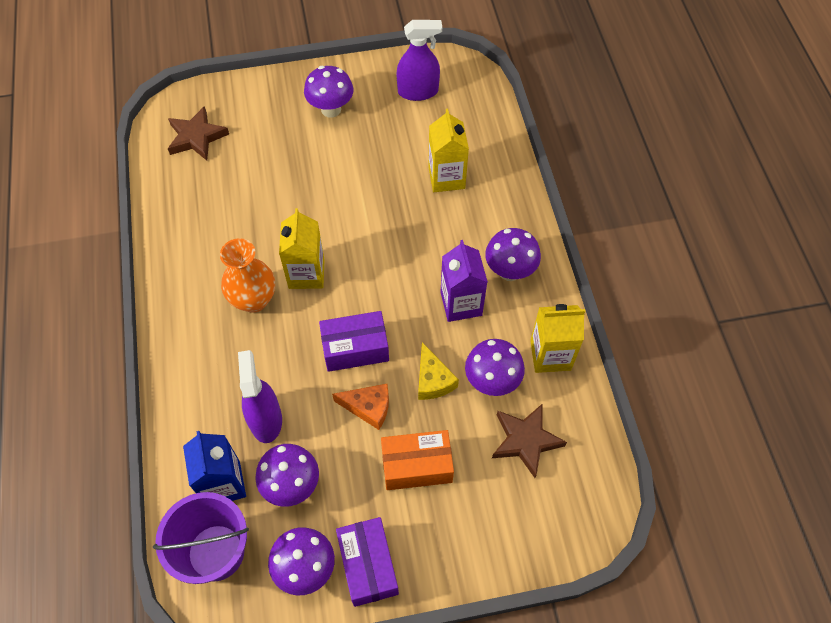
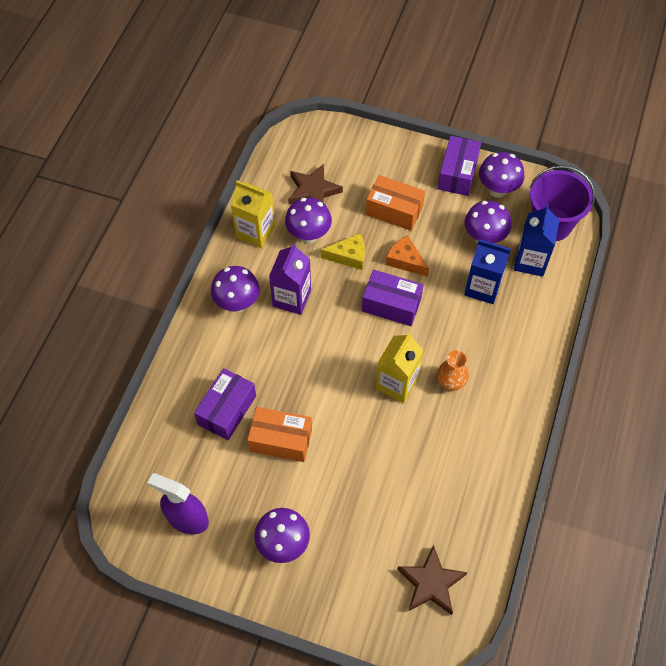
camera: 150 degrees left, 0 degrees up
orange vase [220,238,275,313] -> orange vase [437,350,469,391], size x0.66
purple spray bottle [238,350,282,443] -> blue carton [464,239,511,304]
yellow cheese [418,342,459,400] -> yellow cheese turned 75 degrees clockwise [321,233,365,270]
yellow carton [428,109,469,192] -> purple box [194,368,256,440]
none -> orange box [247,407,312,462]

